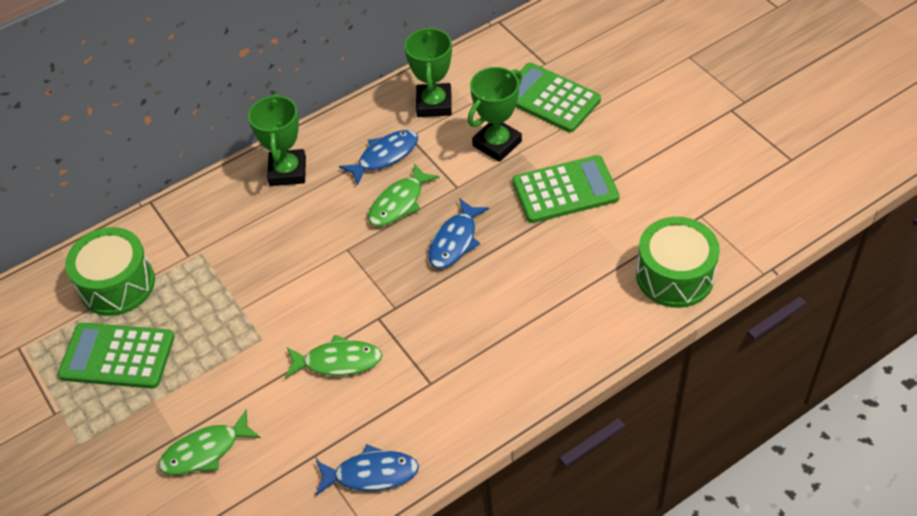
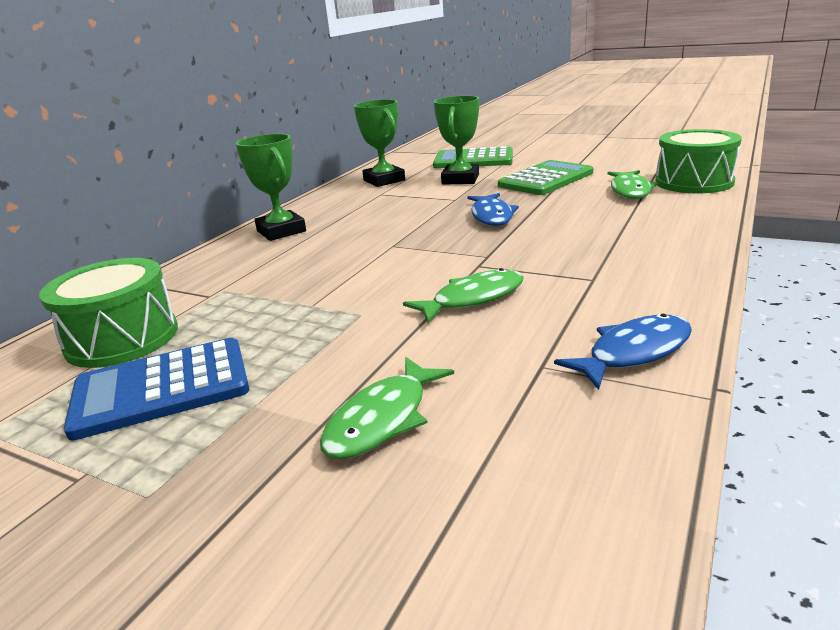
camera: 30 degrees left, 25 degrees down
green calculator [58,323,175,389] -> blue calculator [64,338,249,440]
blue fish [339,130,418,185] -> none
green fish [368,163,440,226] -> green fish moved to [608,170,658,199]

